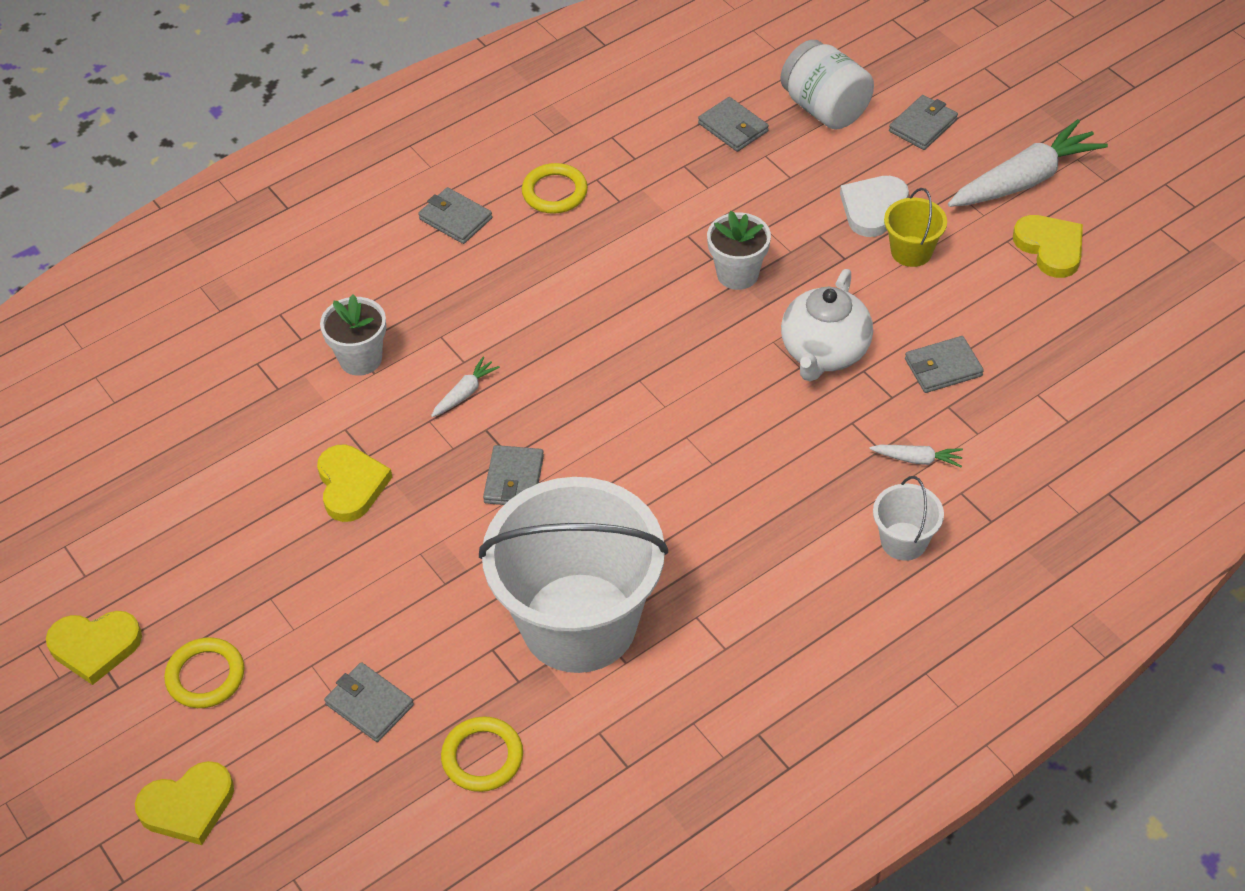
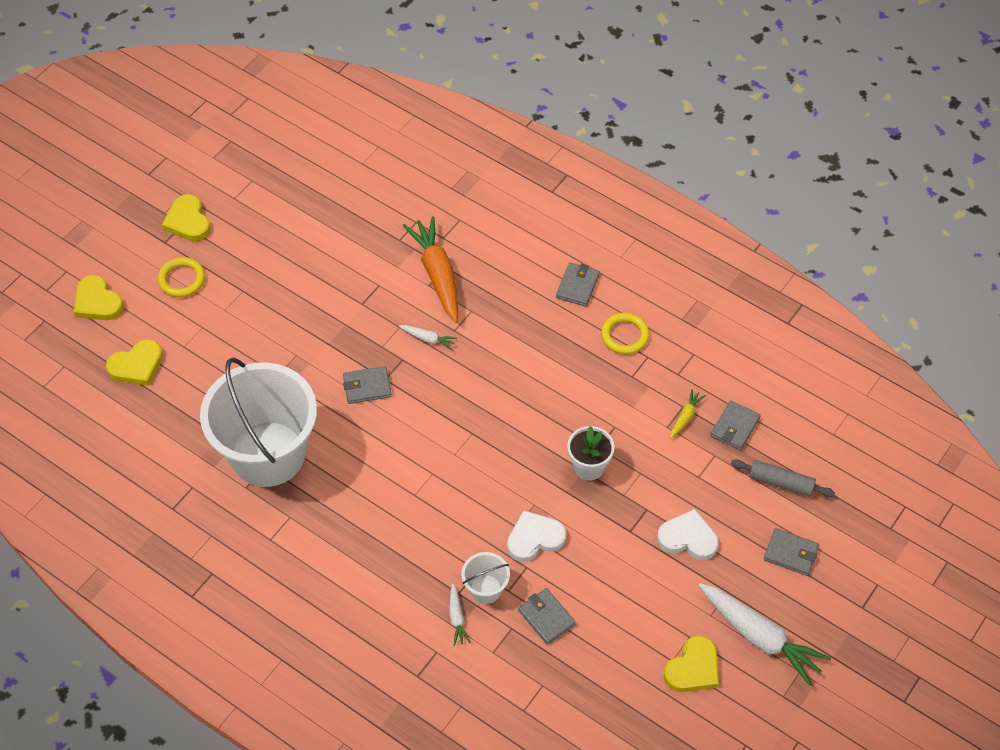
camera: 70 degrees right, 5 degrees up
yellow heart [317,444,392,522] -> yellow heart moved to [106,339,163,386]
white flower pot [320,295,386,376] -> orange carrot [403,216,458,323]
grey wallet [324,662,414,742] -> none
yellow ring [441,716,523,792] -> none
white jar [780,40,874,130] -> grey rolling pin [731,459,835,497]
white teapot [781,269,873,381] -> white heart [507,510,566,562]
white bucket [873,476,944,561] -> white bucket moved to [461,552,510,604]
yellow bucket [884,188,947,267] -> none
none -> yellow carrot [670,389,706,438]

